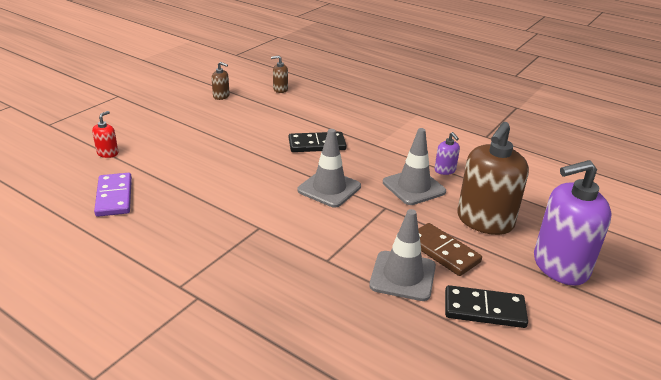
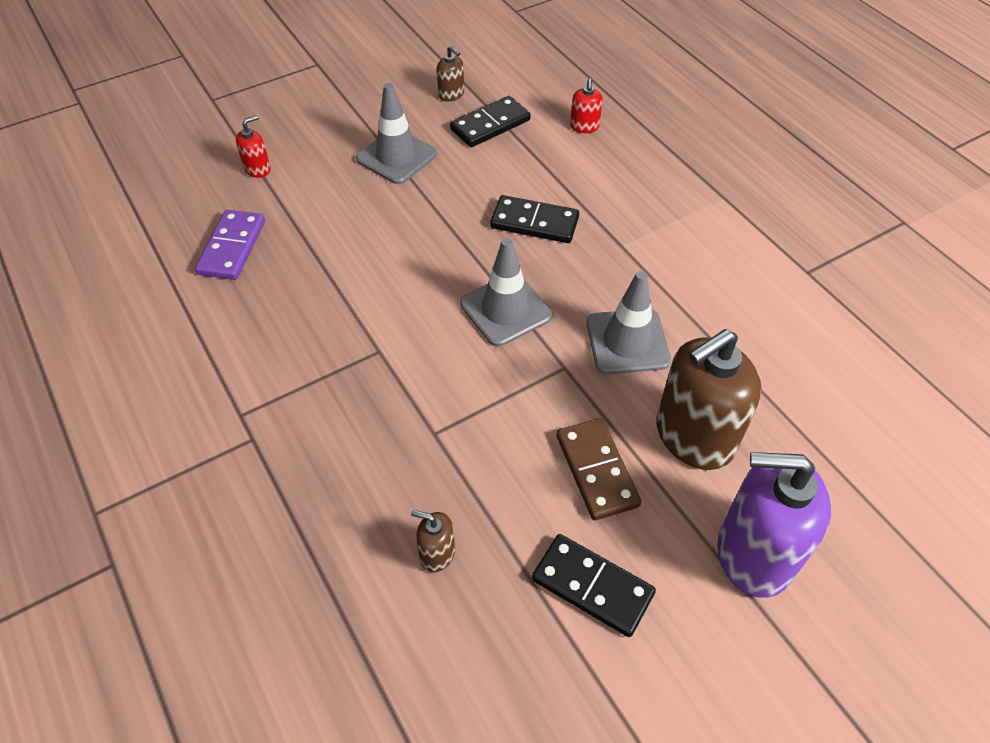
camera: 25 degrees right, 20 degrees up
brown soap dispenser [271,56,288,93] -> brown soap dispenser moved to [411,510,455,572]
grey traffic cone [369,209,436,301] -> grey traffic cone moved to [356,83,437,184]
purple soap dispenser [434,132,460,175] -> none
none -> black domino [450,96,531,147]
none -> red soap dispenser [570,78,603,133]

